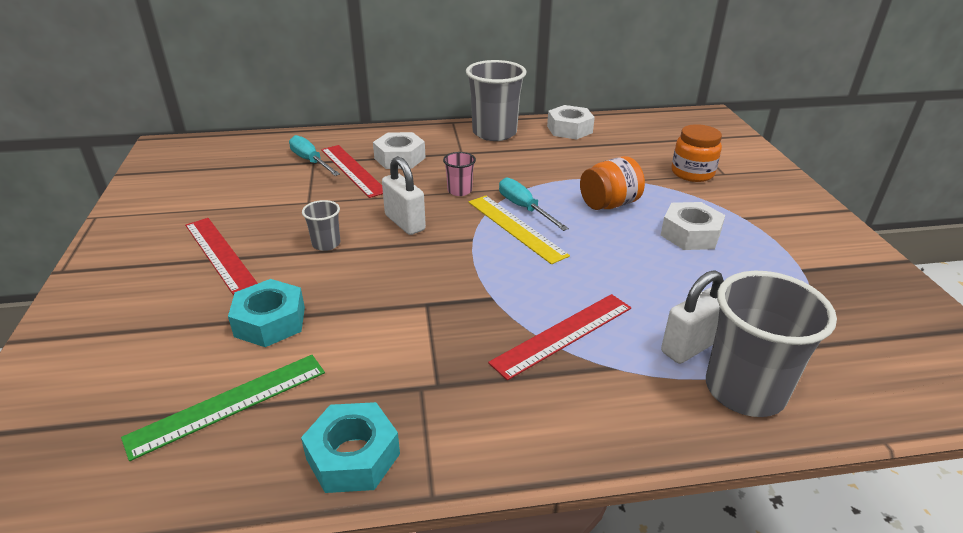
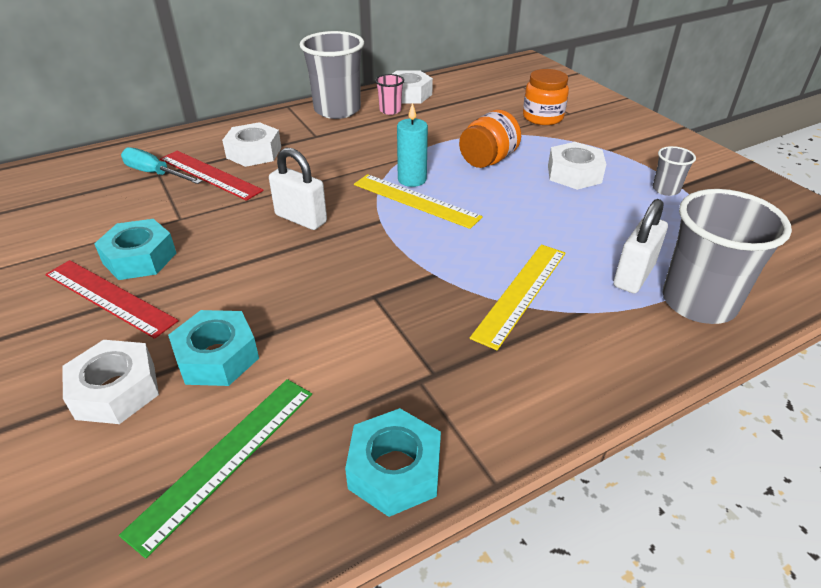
camera: 20 degrees left, 5 degrees up
grey cup [302,200,340,251] -> grey cup moved to [653,146,696,196]
pink cup [443,152,476,196] -> pink cup moved to [375,74,404,115]
red ruler [488,294,631,380] -> yellow ruler [470,244,566,350]
turquoise screwdriver [499,177,569,231] -> turquoise candle [397,103,428,187]
none -> white nut [62,340,159,424]
none -> turquoise nut [94,219,176,280]

